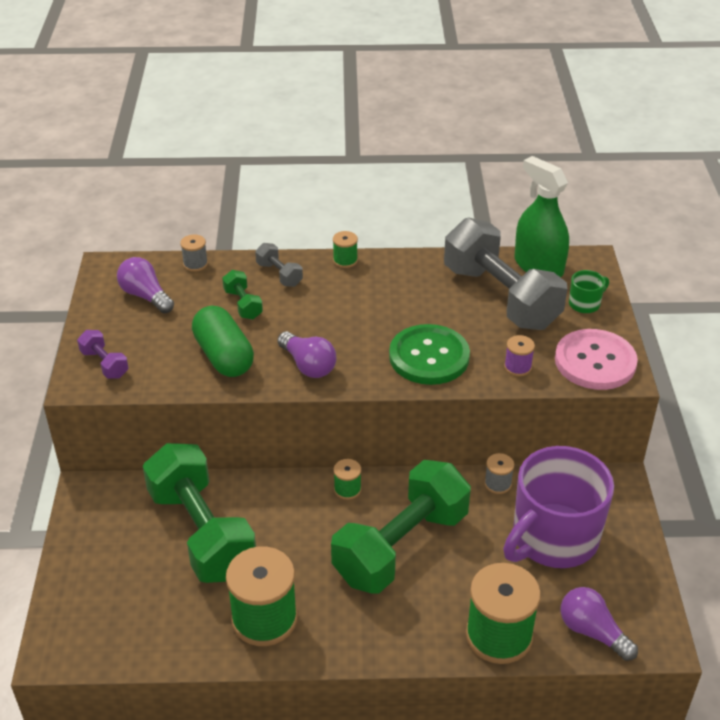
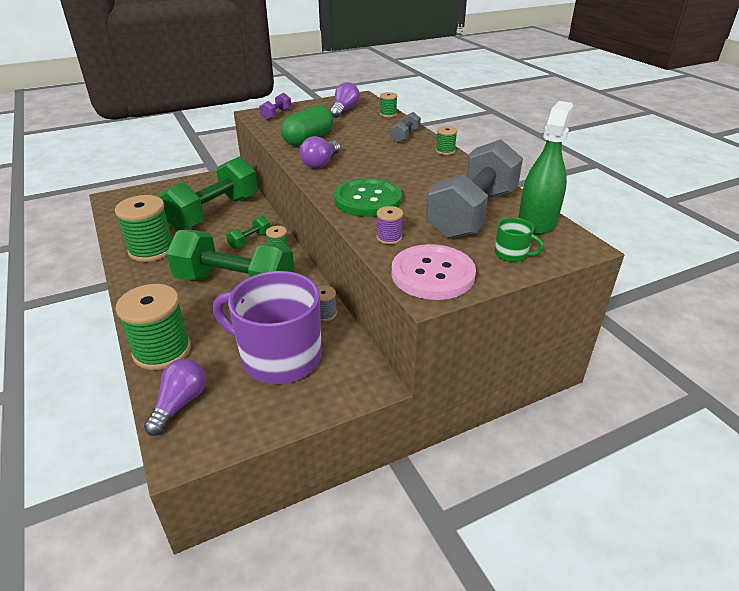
camera: 65 degrees right, 5 degrees down
grey spool [180,234,208,272] -> green spool [380,92,397,117]
green dumbbell [222,270,263,320] -> green dumbbell moved to [226,216,270,249]

